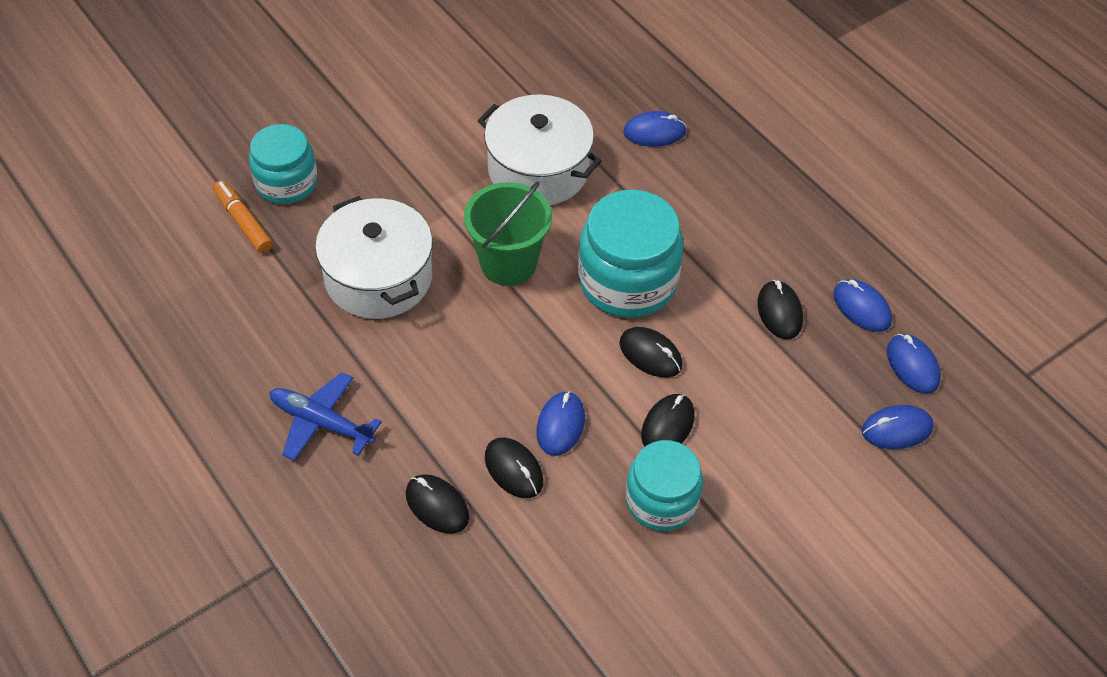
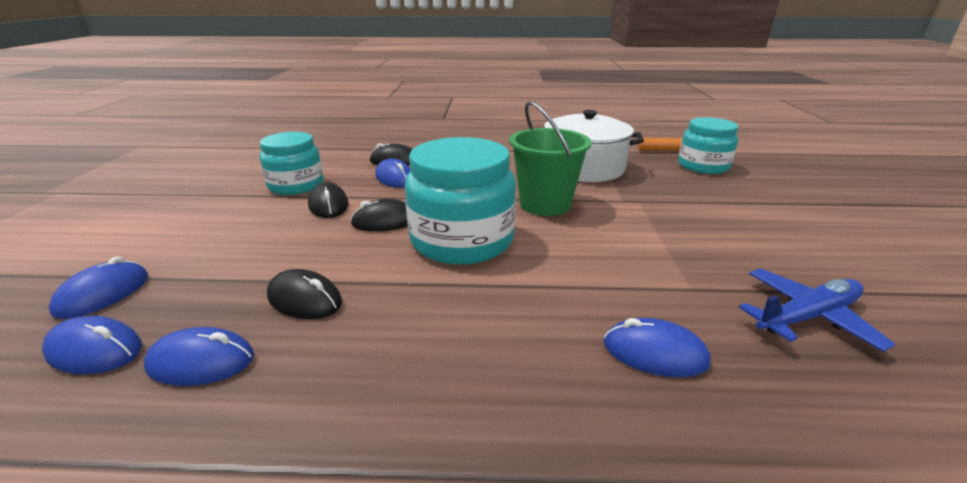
camera: 130 degrees right, 25 degrees down
blue plane [269,372,382,461] -> blue plane moved to [739,268,895,352]
black mouse [406,474,469,534] -> none
white pot [478,94,602,205] -> none
blue mouse [623,111,687,147] -> blue mouse turned 75 degrees clockwise [604,318,711,378]

